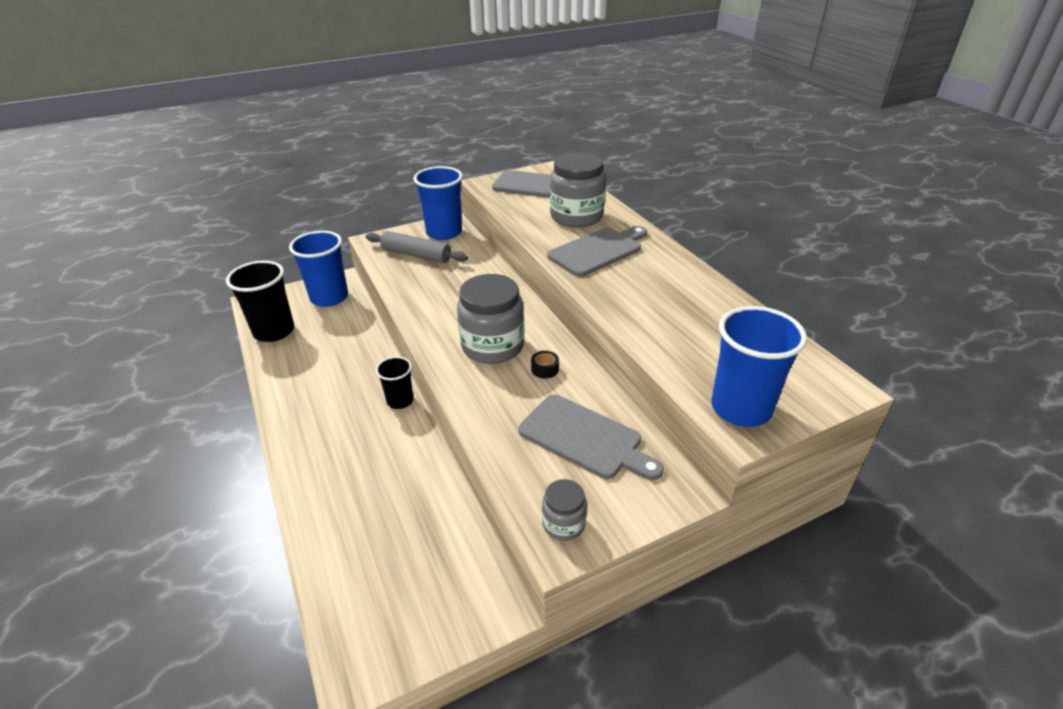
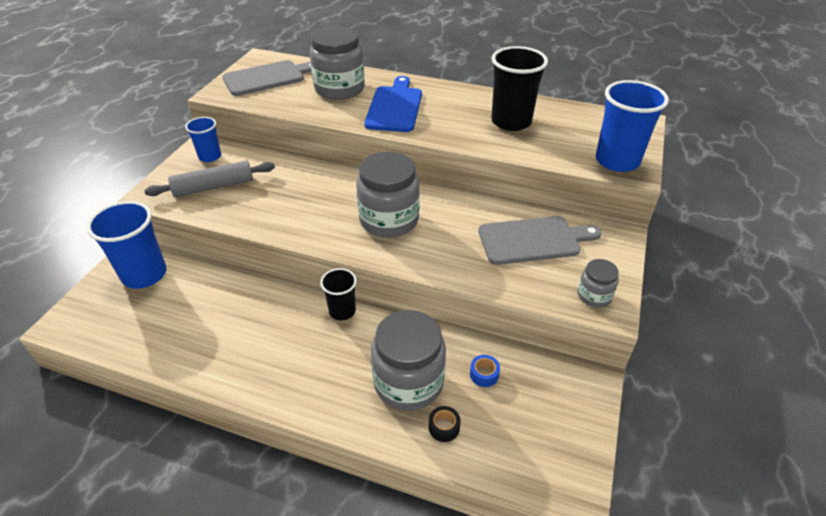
camera: 45 degrees left, 5 degrees up
black cup [226,260,294,342] -> black cup moved to [491,46,548,131]
blue cup [413,166,463,240] -> blue cup [185,117,221,162], size x0.58
black tape [531,351,559,379] -> black tape moved to [429,406,461,442]
grey cutting board [547,226,647,277] -> blue cutting board [364,76,422,132]
none -> grey jar [371,310,446,411]
none -> blue tape [470,355,500,387]

